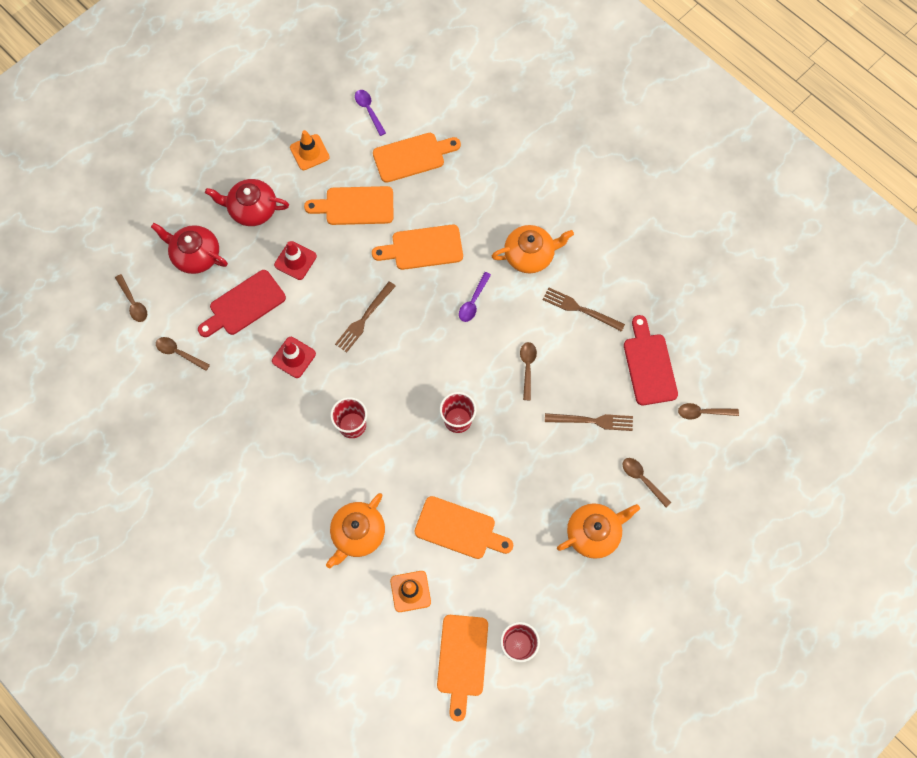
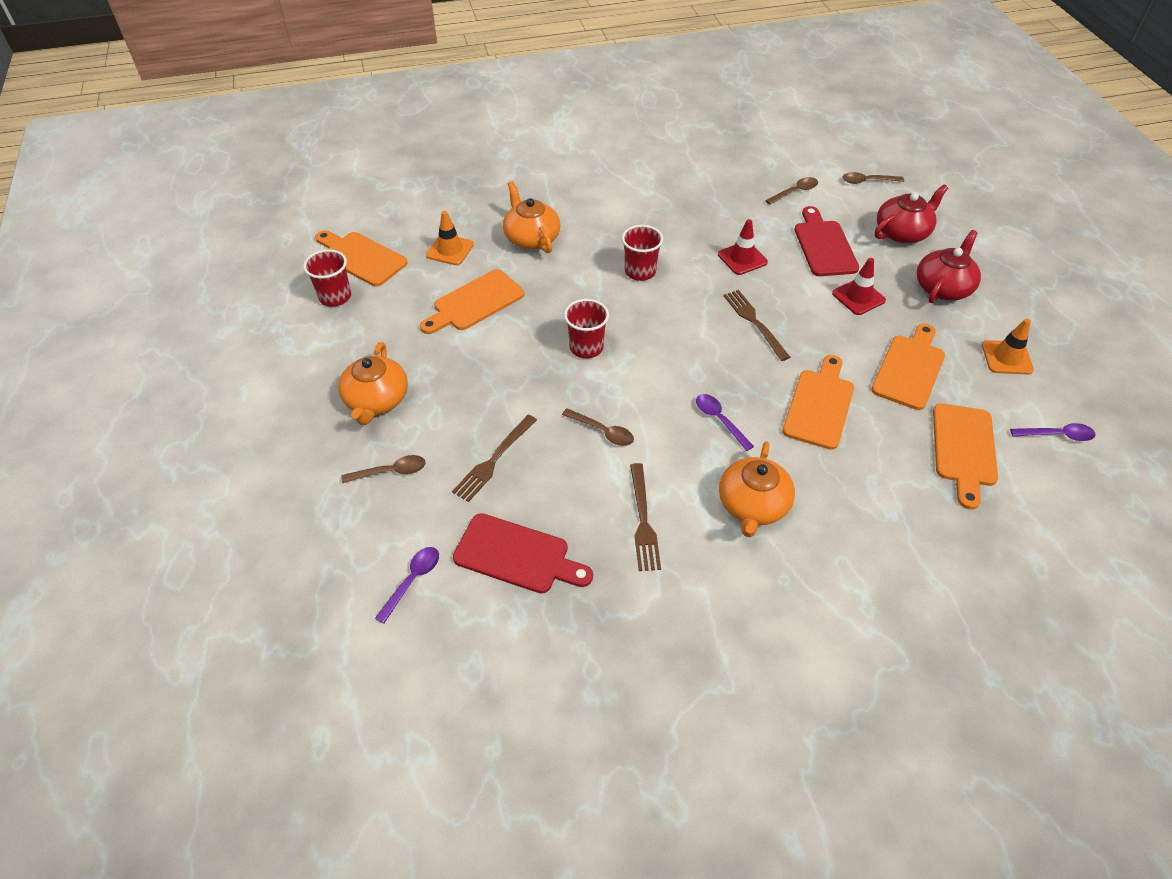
camera: 120 degrees right, 20 degrees down
brown fork [543,287,625,332] -> brown fork turned 120 degrees clockwise [630,463,661,571]
brown spoon [678,403,739,420] -> purple spoon [375,547,439,624]

